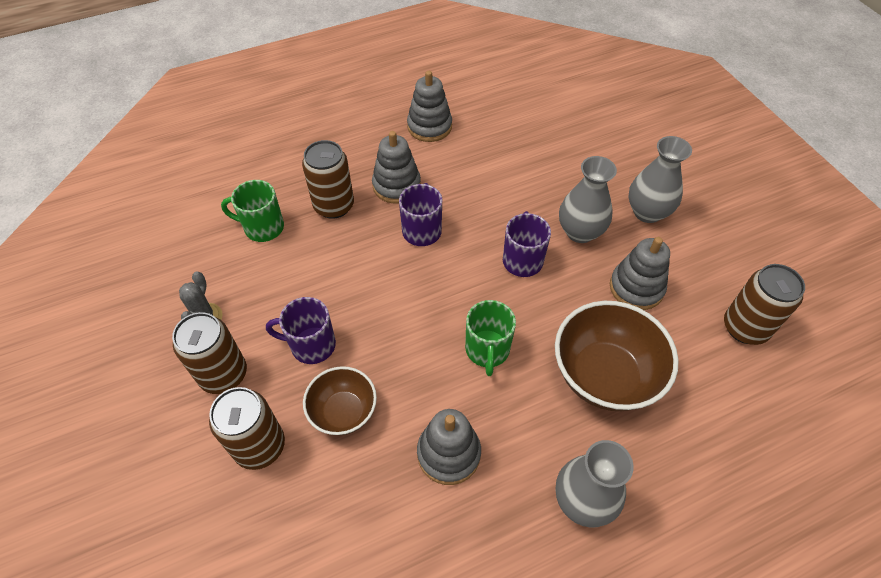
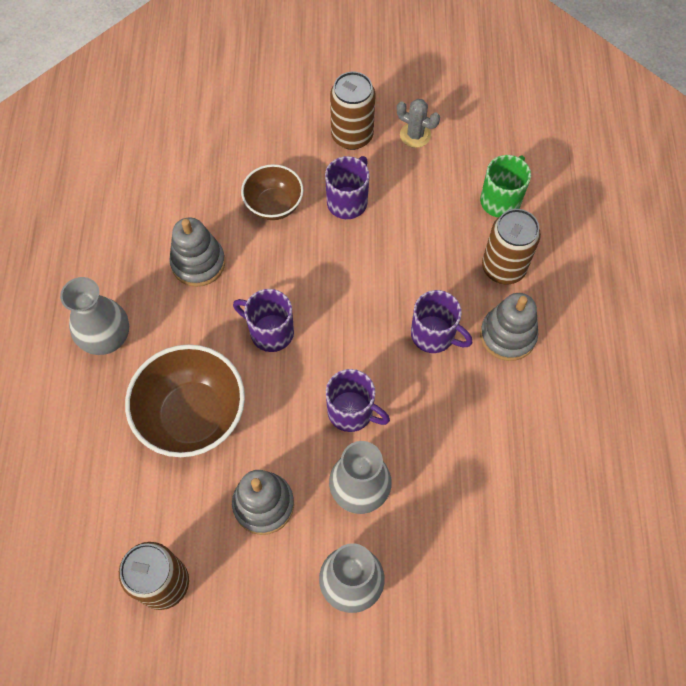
camera: 115 degrees right, 10 degrees up
brown can [209,387,285,470] -> none
grey stacking toy [407,71,452,142] -> none
green mug [465,300,516,376] -> purple mug [233,289,294,352]

